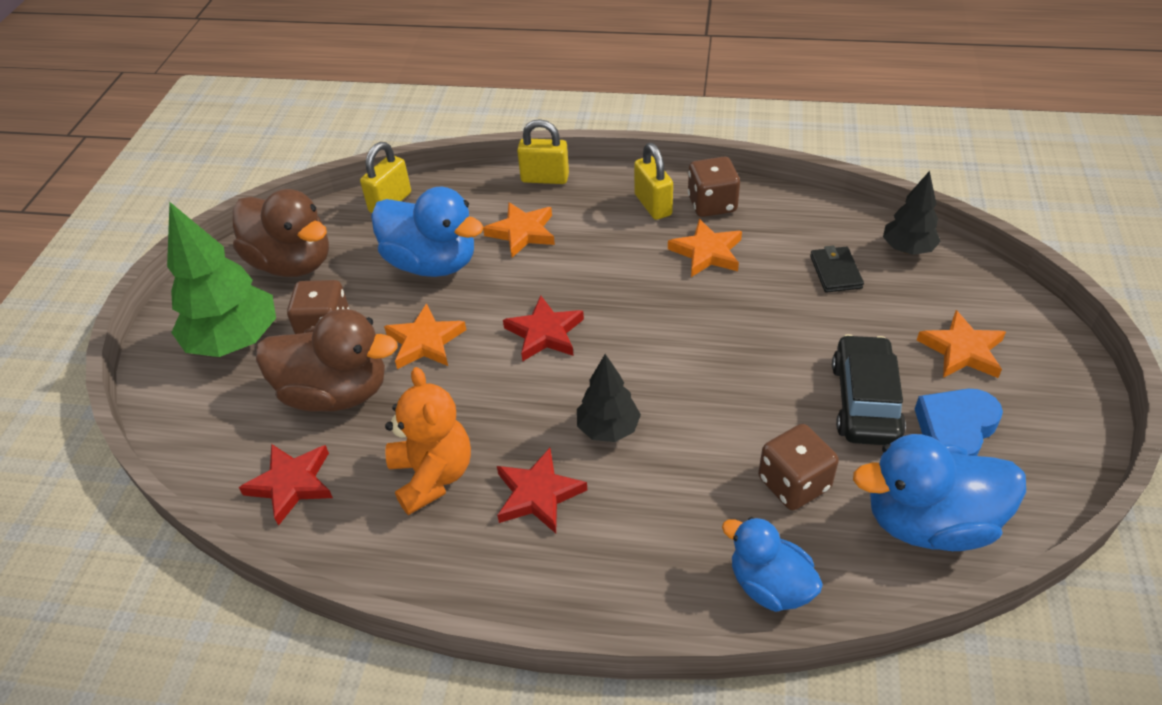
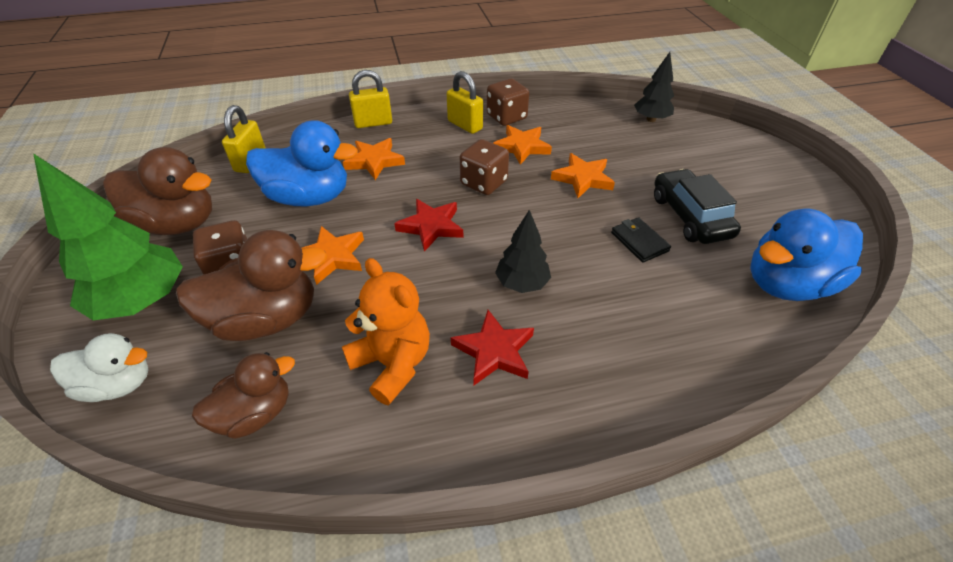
camera: 25 degrees left, 0 degrees up
red star [239,444,333,526] -> brown duck [192,352,295,439]
blue duck [722,517,823,612] -> none
brown dice [758,424,839,510] -> brown dice moved to [460,139,509,195]
black wallet [810,245,864,293] -> black wallet moved to [611,217,671,263]
blue heart [915,389,1003,456] -> none
orange star [917,310,1006,378] -> orange star moved to [551,153,615,198]
none -> white duck [50,333,149,402]

